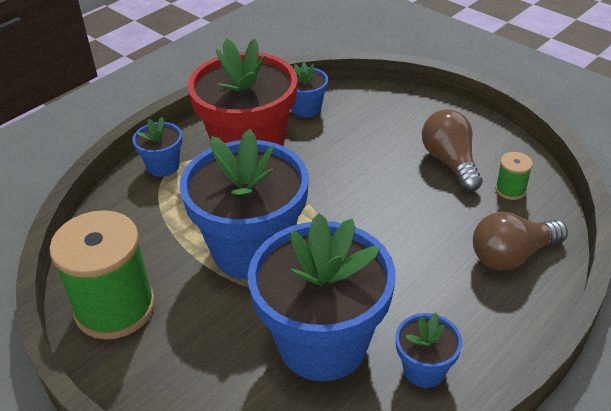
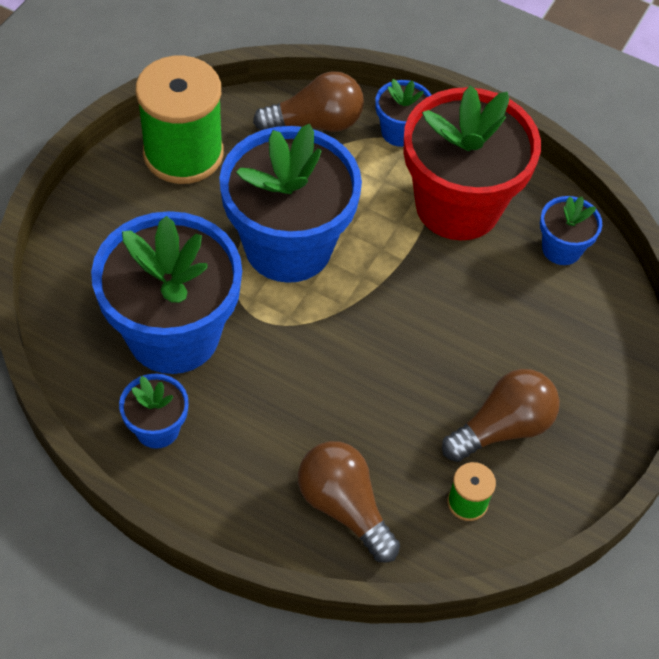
camera: 70 degrees right, 15 degrees up
none -> brown light bulb [253,71,364,132]

